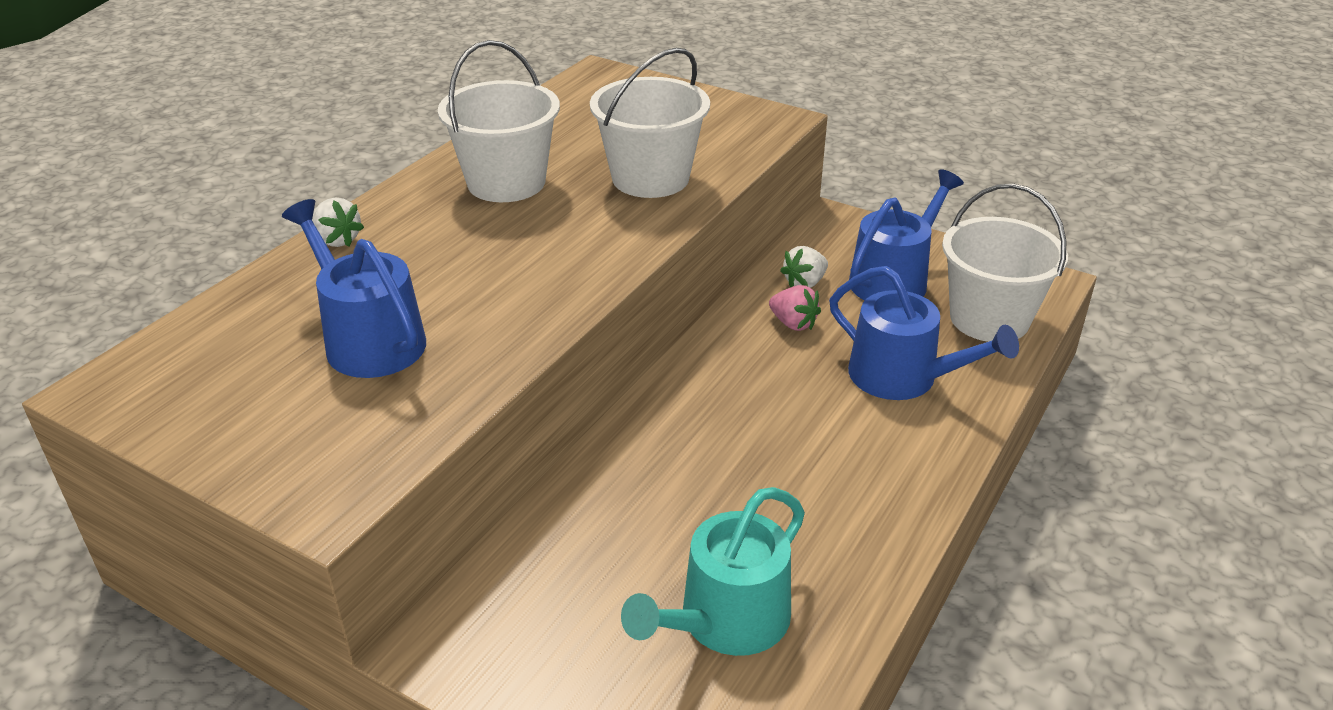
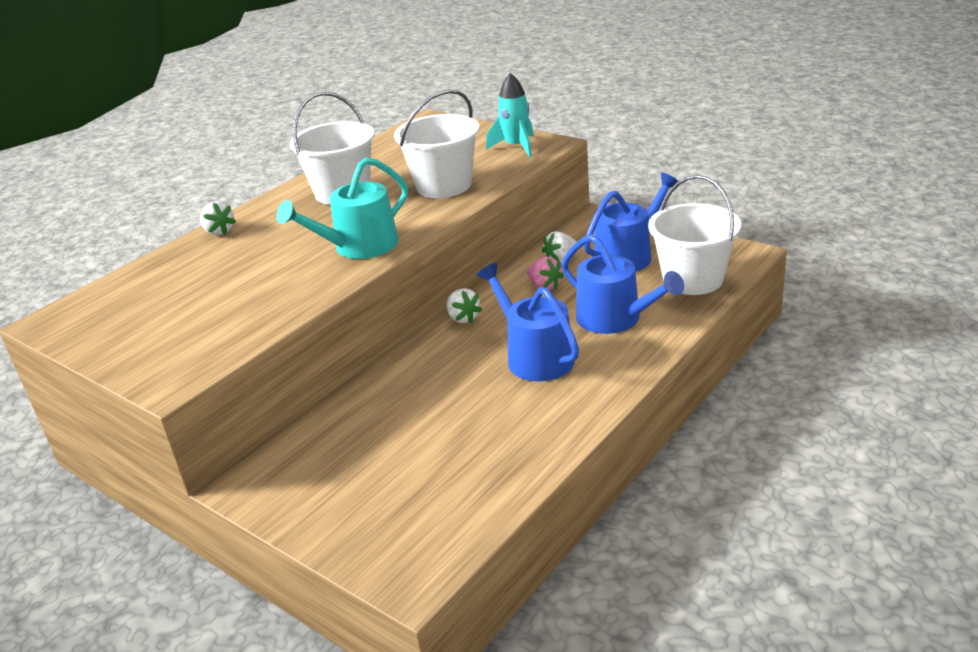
camera: 10 degrees right, 5 degrees down
blue watering can [282,199,426,378] -> blue watering can moved to [477,263,579,381]
turquoise watering can [621,487,805,656] -> turquoise watering can moved to [277,157,408,259]
none -> white strawberry [446,288,482,323]
none -> turquoise rocket [486,73,534,157]

